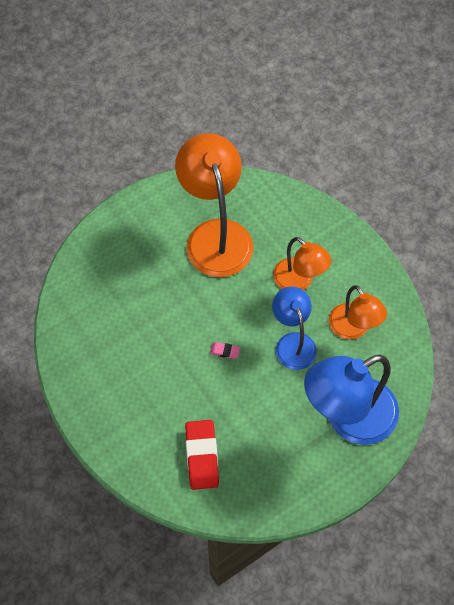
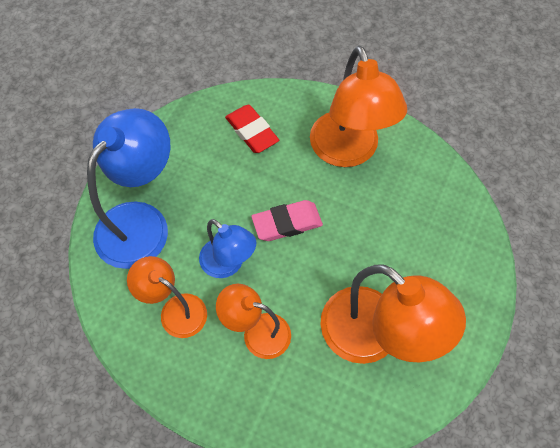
camera: 150 degrees right, 0 degrees up
pink eraser [210,342,240,359] -> pink eraser [251,200,323,241], size x2.19
none -> orange lamp [310,46,407,167]

